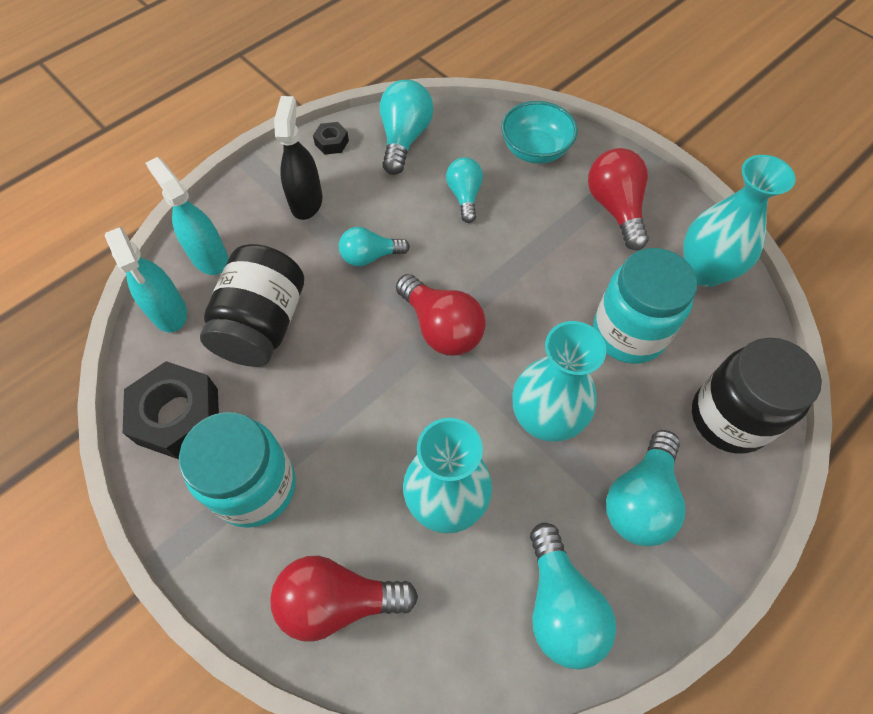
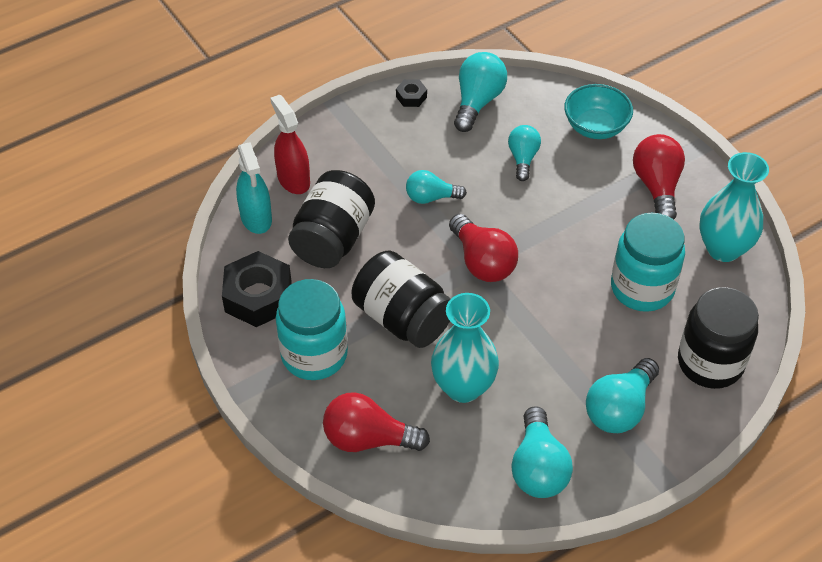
camera: 10 degrees right, 10 degrees down
turquoise spray bottle [146,157,229,275] -> red spray bottle [270,94,310,194]
black spray bottle [274,96,322,220] -> none
turquoise vase [513,321,606,442] -> none
none -> black jar [352,250,451,348]

